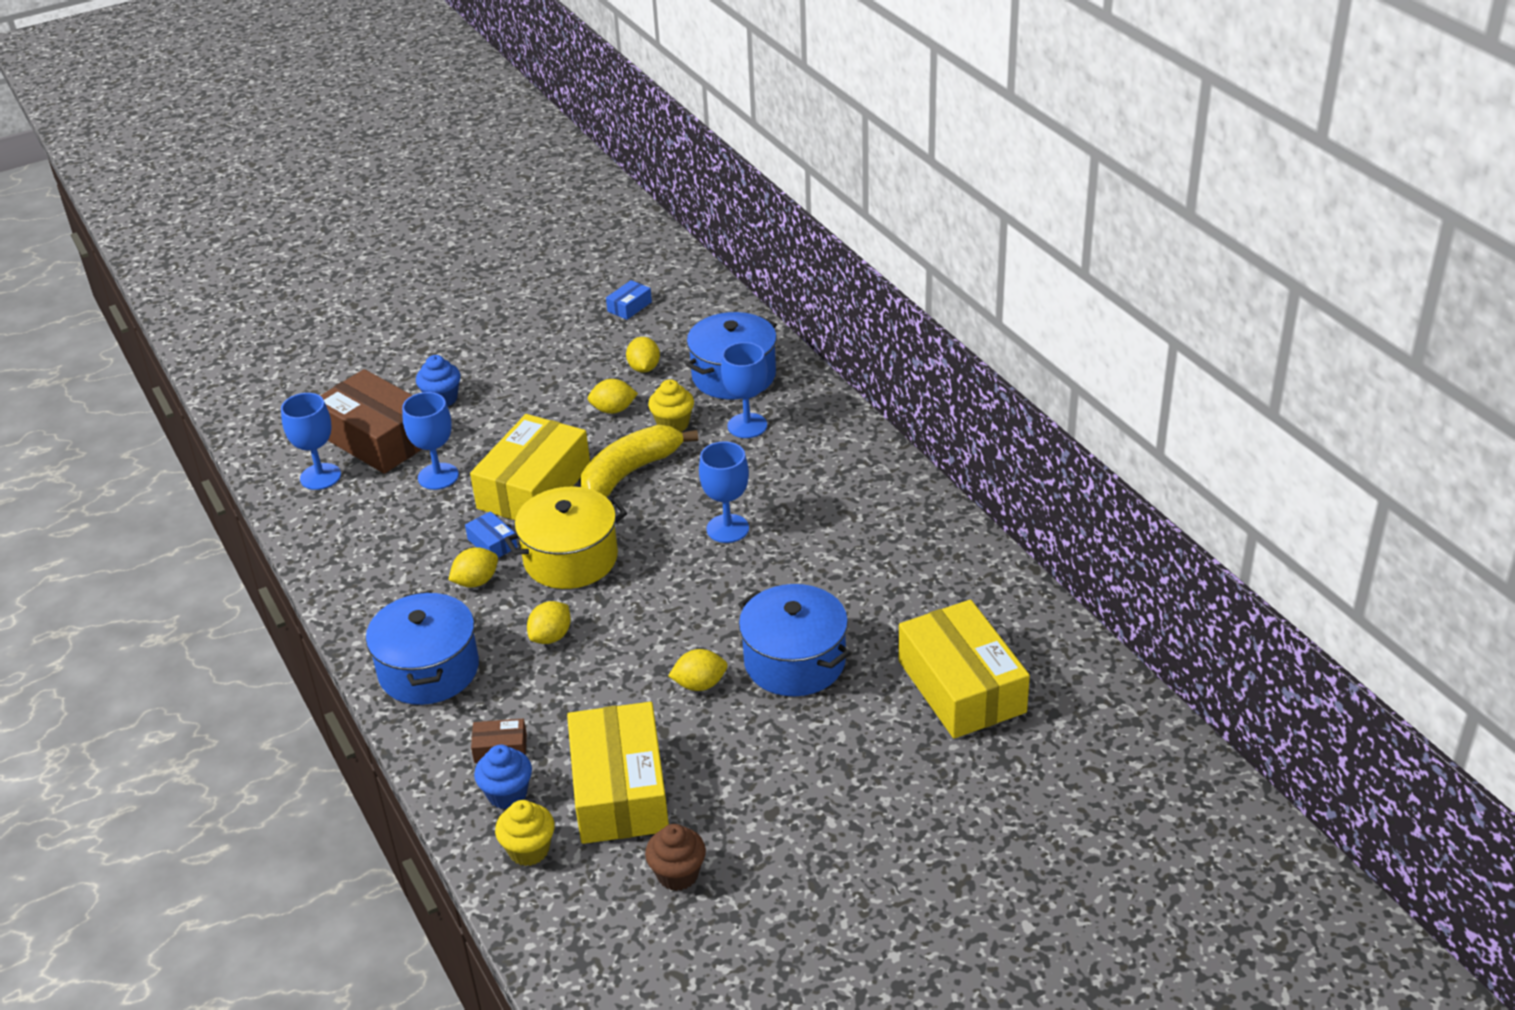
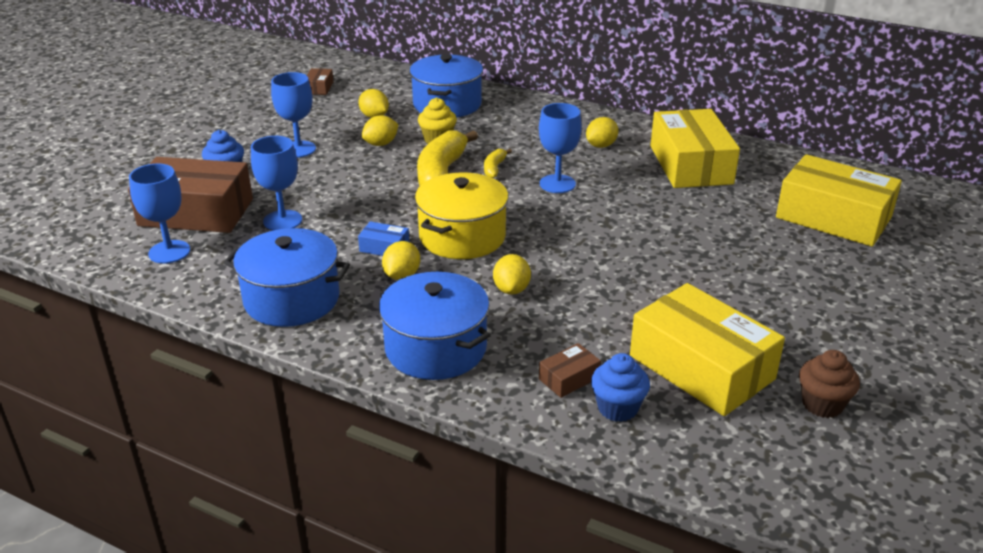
camera: 35 degrees left, 5 degrees down
yellow box [470,414,590,520] -> yellow box moved to [650,109,740,188]
yellow cupcake [495,800,555,866] -> none
blue box [606,280,652,320] -> brown box [307,68,333,95]
yellow lemon [668,649,728,691] -> yellow lemon moved to [586,117,618,148]
blue goblet [721,342,767,438] -> blue goblet moved to [271,72,316,158]
blue pot [738,584,851,696] -> blue pot moved to [224,228,350,327]
none -> yellow banana [484,149,512,178]

